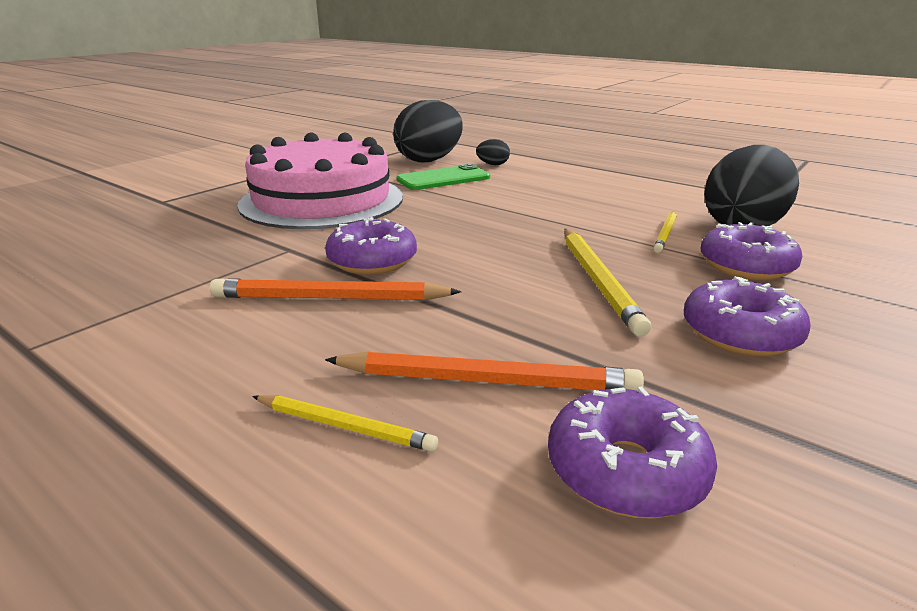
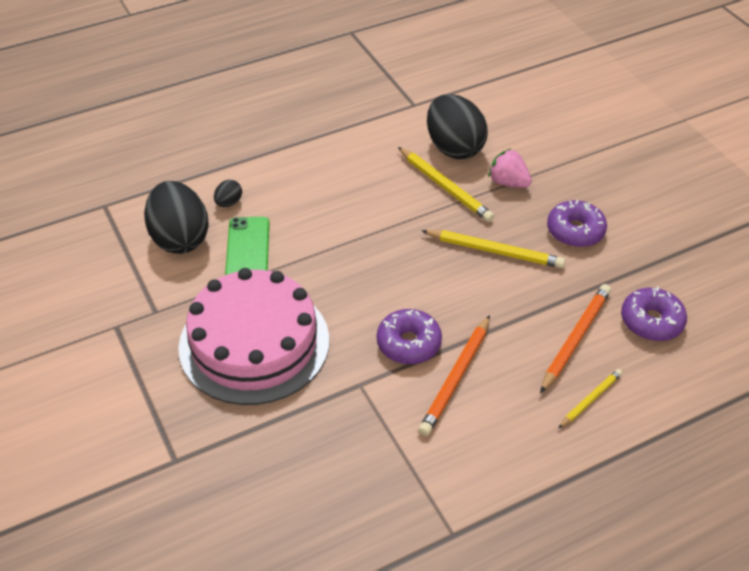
camera: 65 degrees left, 20 degrees up
yellow pencil [653,211,677,253] -> yellow pencil [398,147,494,222], size x1.68
purple donut [701,222,802,280] -> pink strawberry [488,148,532,188]

